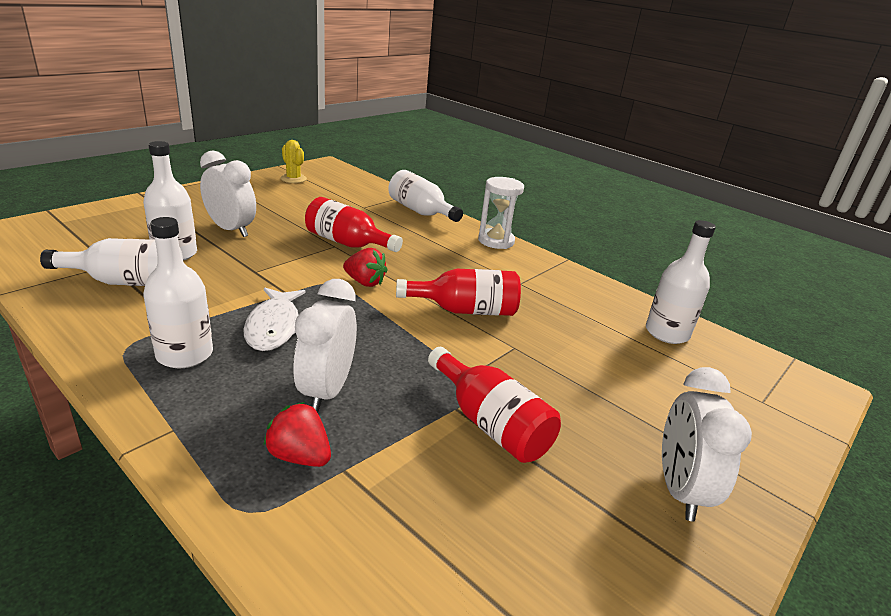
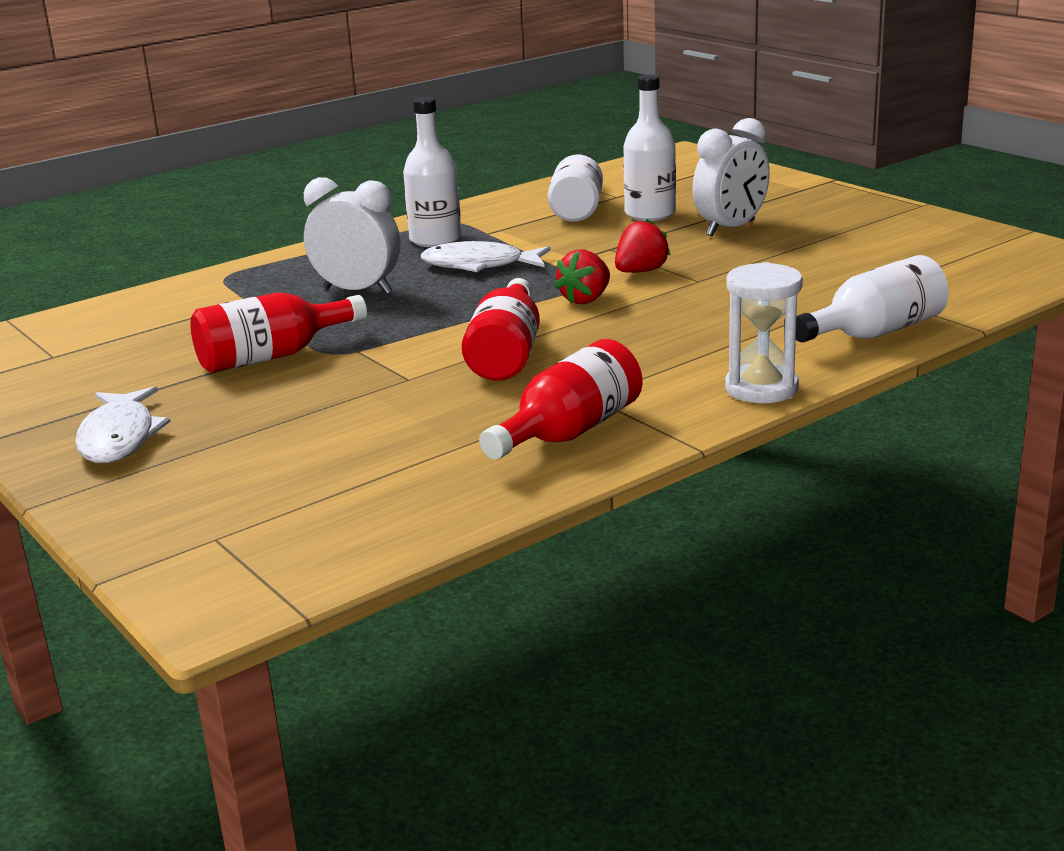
camera: 105 degrees right, 5 degrees down
red strawberry [263,402,331,467] -> red strawberry moved to [615,219,671,273]
yellow cactus [280,140,307,183] -> none
red bottle [305,197,403,252] -> red bottle moved to [479,339,642,460]
white bottle [646,220,716,344] -> none
white clock [662,367,752,522] -> white fish [75,386,171,463]

